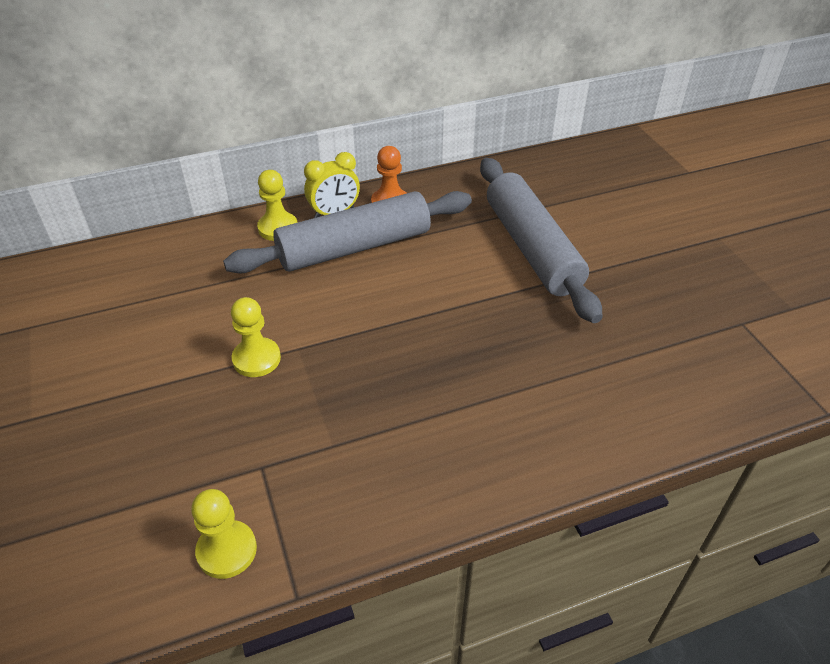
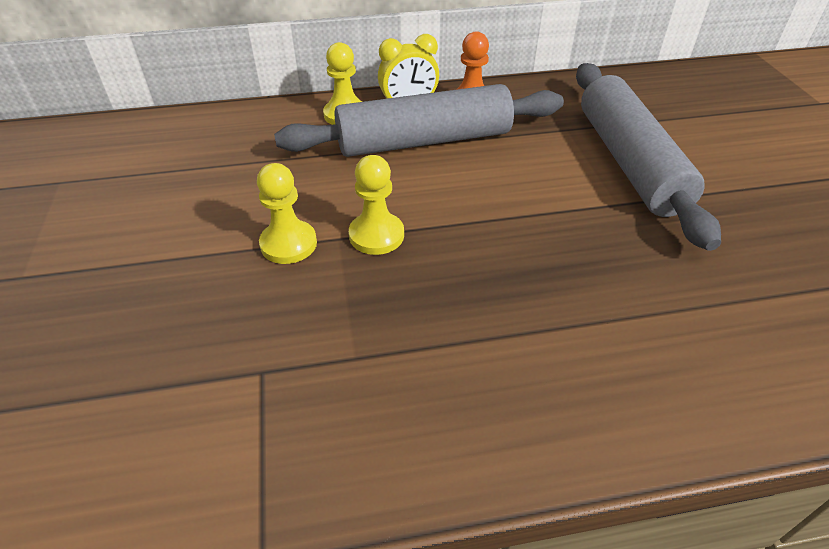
camera: 10 degrees right, 0 degrees up
yellow pawn [191,489,257,579] -> yellow pawn moved to [349,155,404,255]

